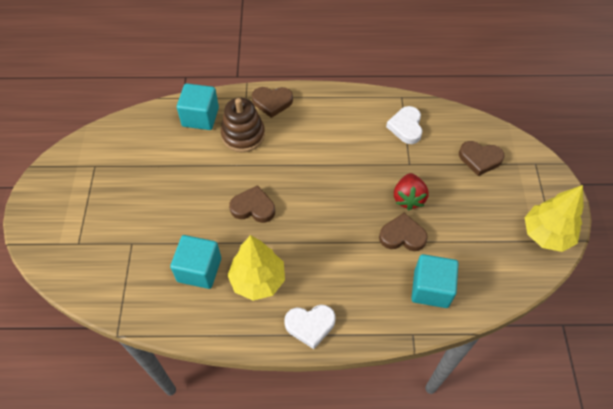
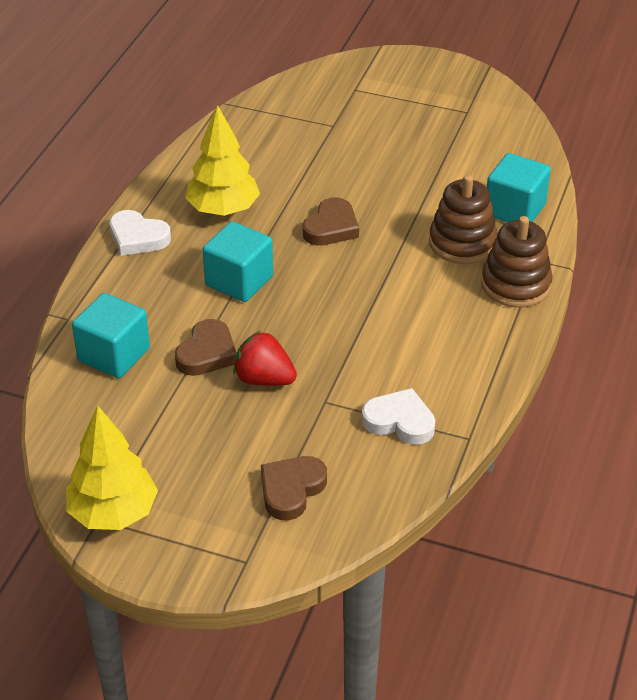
camera: 110 degrees right, 15 degrees down
turquoise cube [170,235,221,289] -> turquoise cube moved to [203,221,273,302]
brown heart [252,87,293,118] -> brown stacking toy [481,216,553,308]
white heart [284,305,336,349] -> white heart turned 75 degrees counterclockwise [110,210,171,256]

